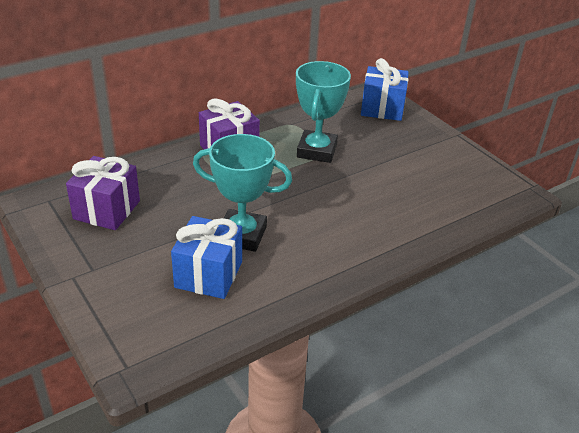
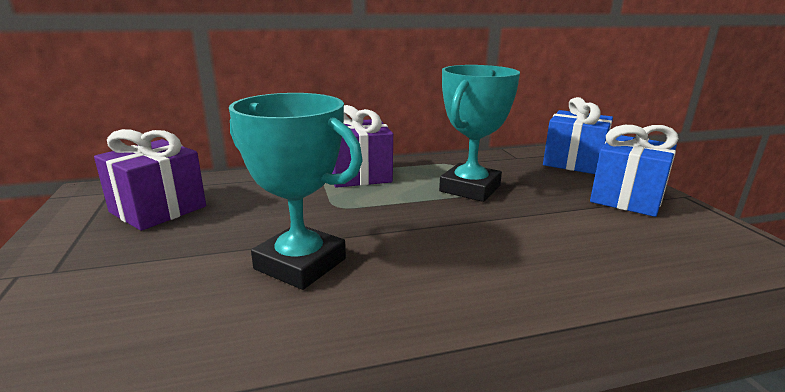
camera: 20 degrees right, 15 degrees down
blue gift [171,216,242,299] -> blue gift moved to [590,125,679,217]

